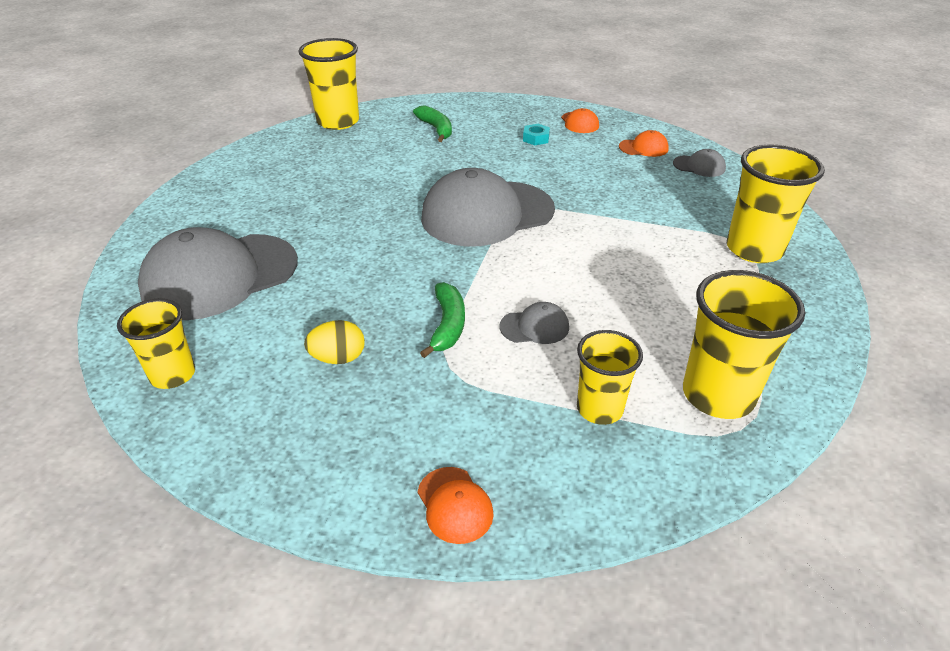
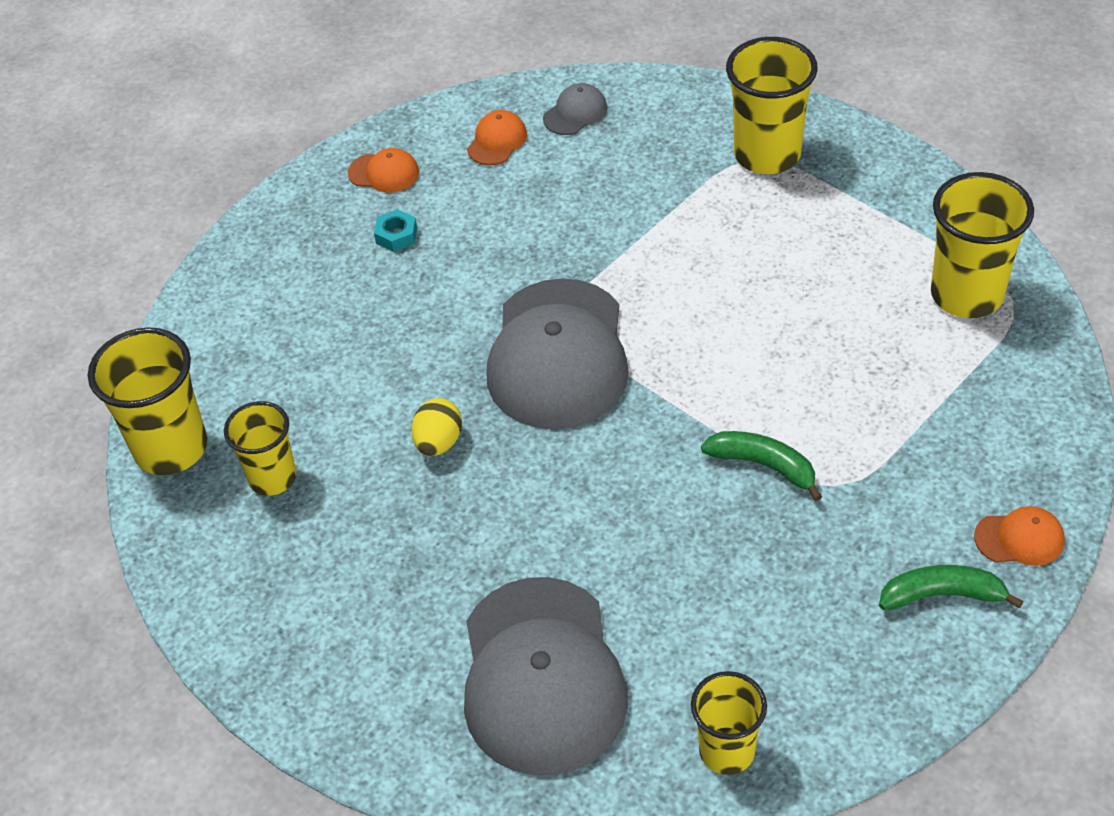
camera: 60 degrees left, 10 degrees up
yellow egg [304,320,365,364] -> yellow egg moved to [411,398,462,456]
green banana [413,105,452,142] -> green banana moved to [879,565,1024,610]
grey cap [500,302,569,344] -> none
yellow cup [577,330,643,425] -> yellow cup moved to [224,401,297,496]

